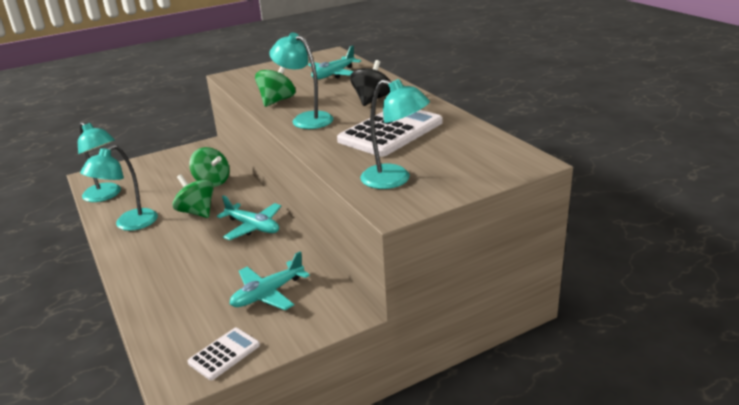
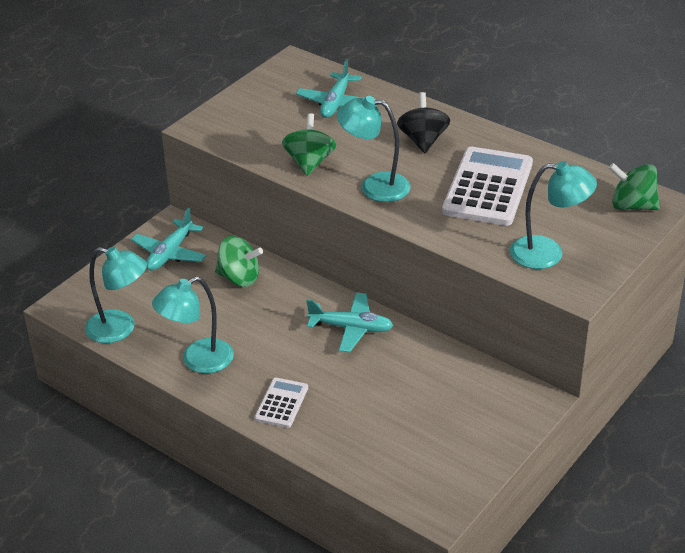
camera: 25 degrees left, 10 degrees up
turquoise lamp [80,145,158,231] -> turquoise lamp turned 45 degrees clockwise [152,276,234,374]
green spinning top [173,174,214,218] -> green spinning top moved to [609,163,660,210]
white calculator [188,328,260,380] -> white calculator moved to [255,378,308,428]
turquoise plane [230,251,310,310] -> turquoise plane moved to [131,208,207,271]

